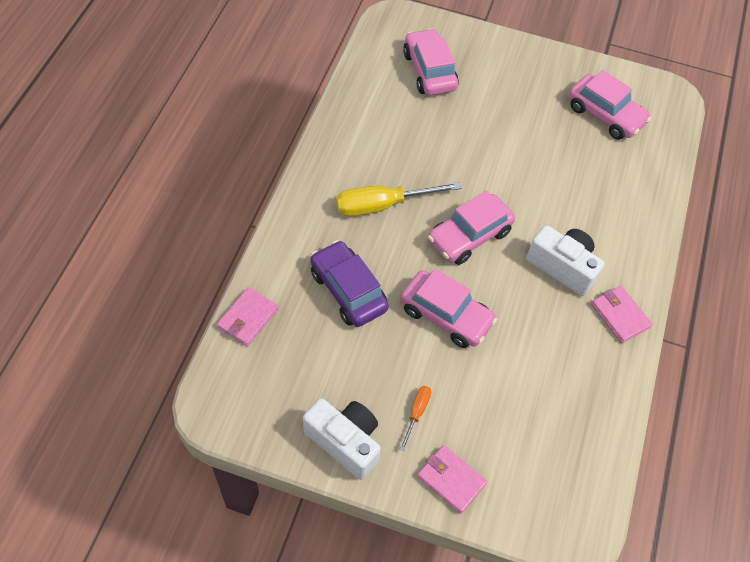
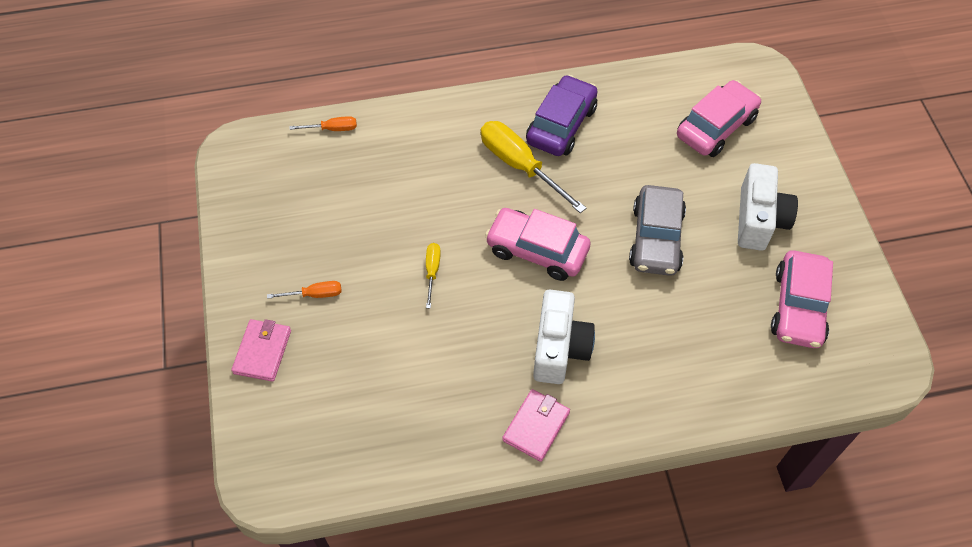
camera: 65 degrees right, 0 degrees up
pink wallet [217,287,279,346] -> orange screwdriver [289,116,357,131]
white camera [303,398,381,480] -> white camera moved to [738,163,798,251]
purple car [311,240,389,327] -> purple car moved to [526,75,598,156]
pink car [401,269,497,348] -> yellow screwdriver [426,243,441,308]
none -> grey car [629,185,686,276]

